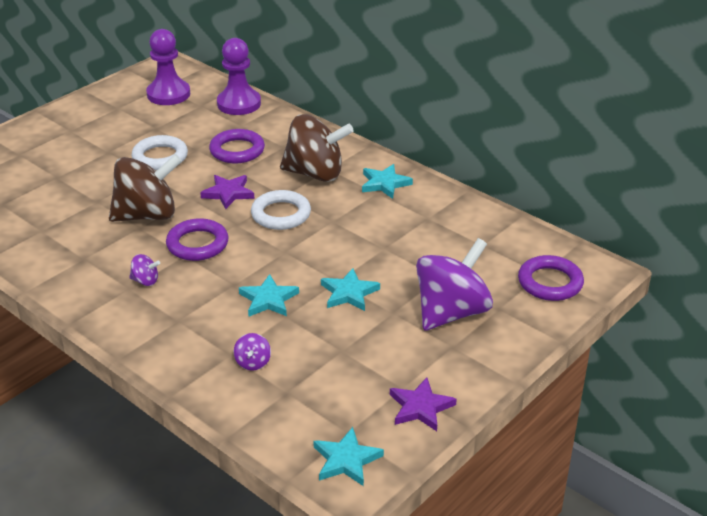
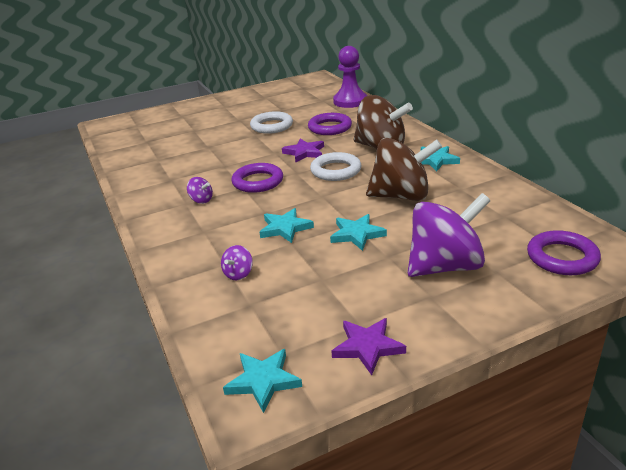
camera: 25 degrees right, 5 degrees down
brown spinning top [109,154,182,222] -> brown spinning top moved to [366,138,442,201]
purple pawn [146,29,190,105] -> none

